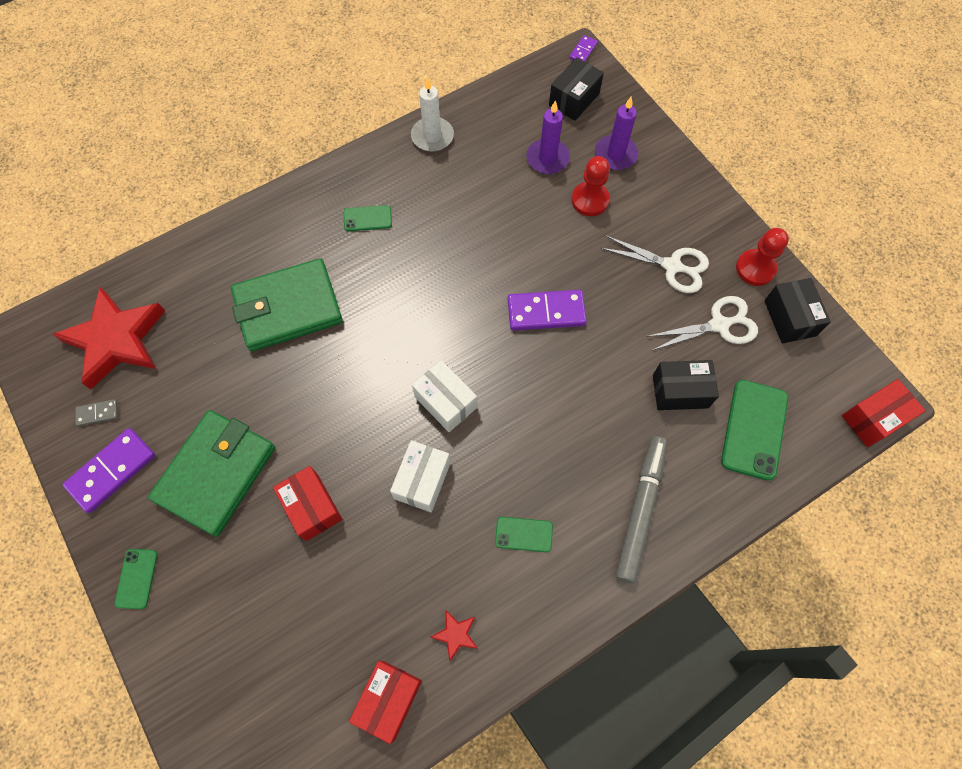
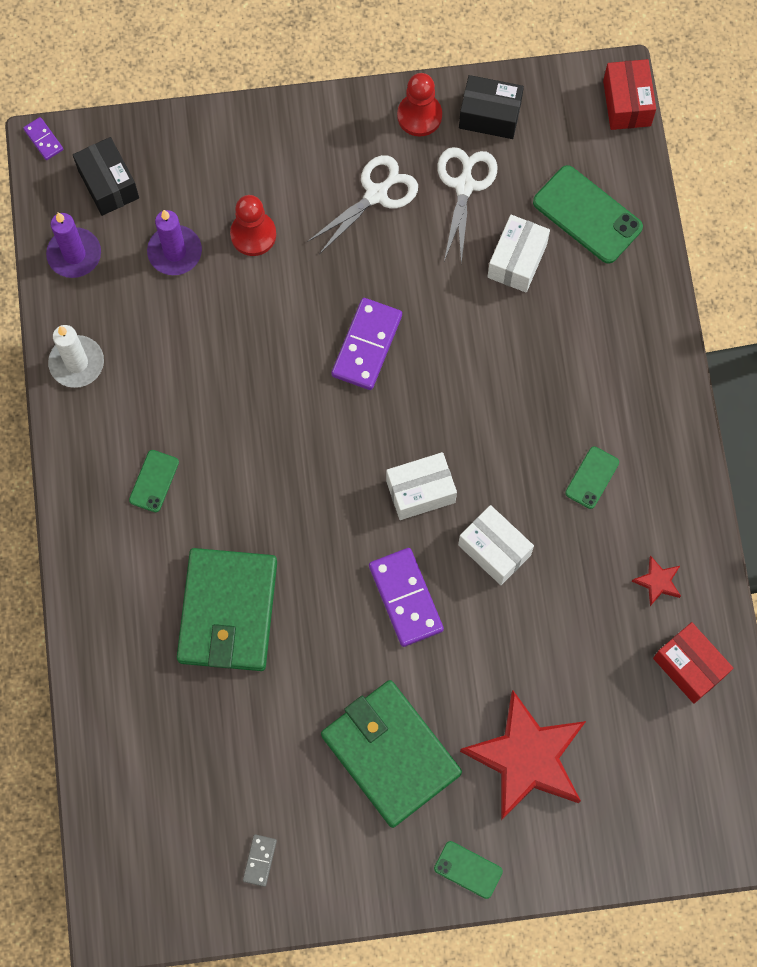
camera: 65 degrees left, 5 degrees up
red star [52,287,165,389] -> red star moved to [460,690,586,820]
purple domino [62,428,156,513] -> purple domino moved to [369,548,444,647]
red box [273,466,343,541] -> none
purple candle [595,97,638,170] -> purple candle moved to [46,213,101,278]
grey marker [616,436,668,584] -> none
black box [653,360,719,410] -> white box [487,215,550,292]

